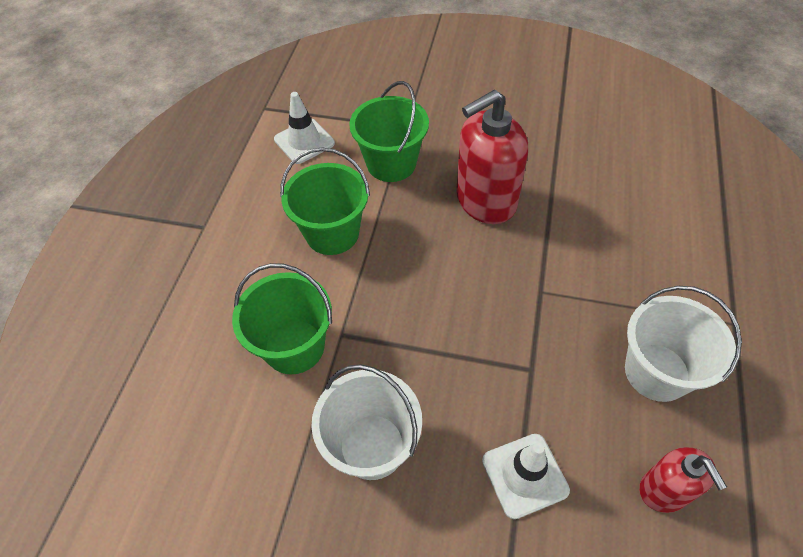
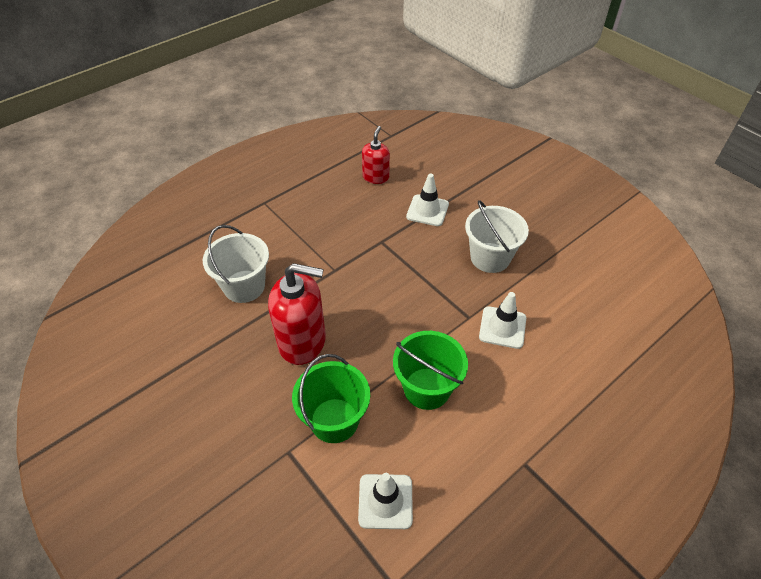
camera: 145 degrees left, 5 degrees down
green bucket [232,263,332,374] -> white traffic cone [479,292,526,349]
white bucket [625,286,742,402] -> white bucket moved to [203,225,269,303]

